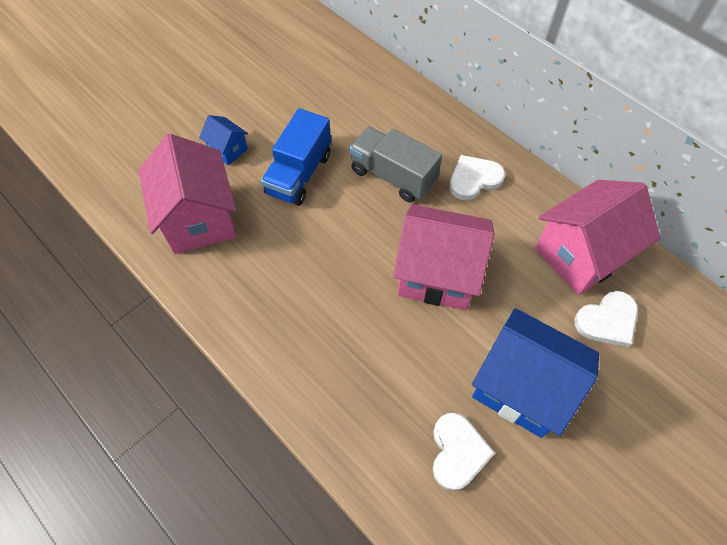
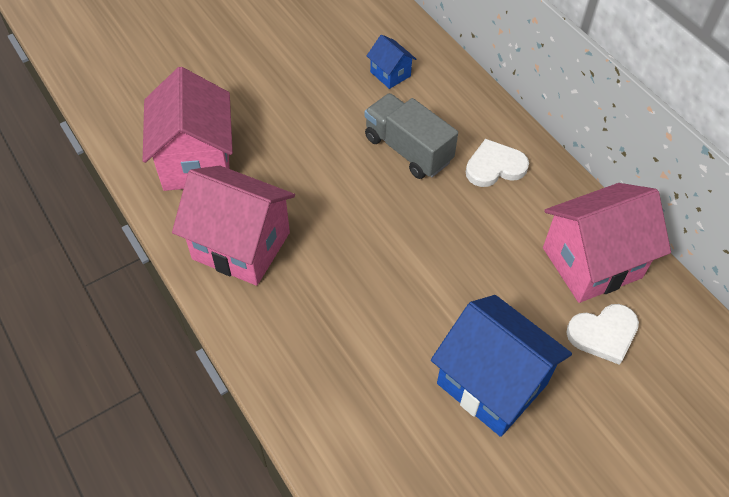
camera: 10 degrees right, 5 degrees down
blue house [199,115,248,166] -> blue house moved to [367,35,416,89]
blue truck [261,108,331,206] -> none
pink house [393,204,494,310] -> pink house moved to [172,165,295,286]
white heart [433,413,495,491] -> none

